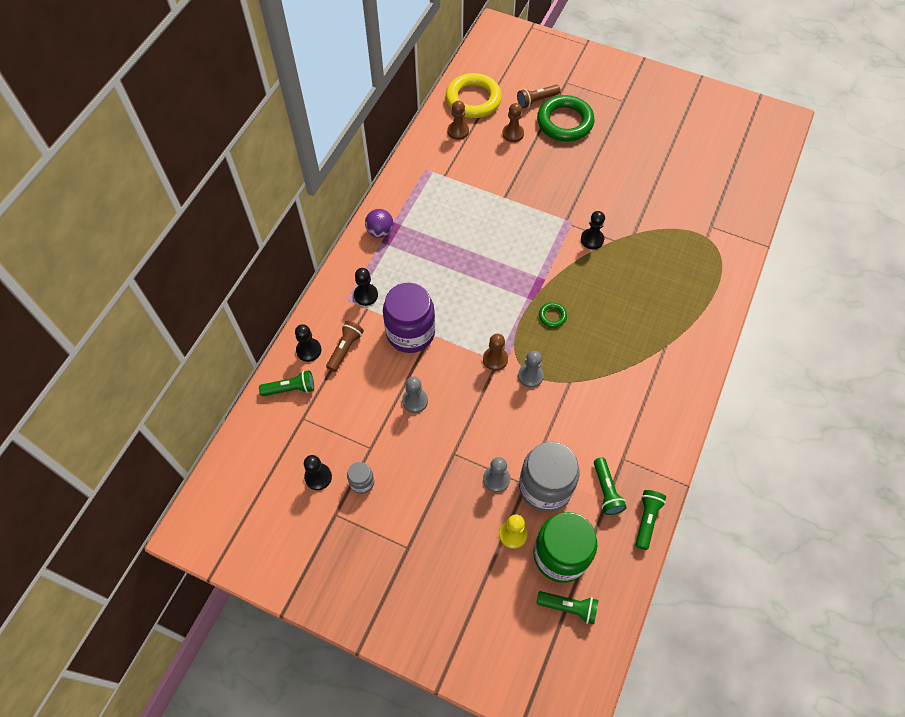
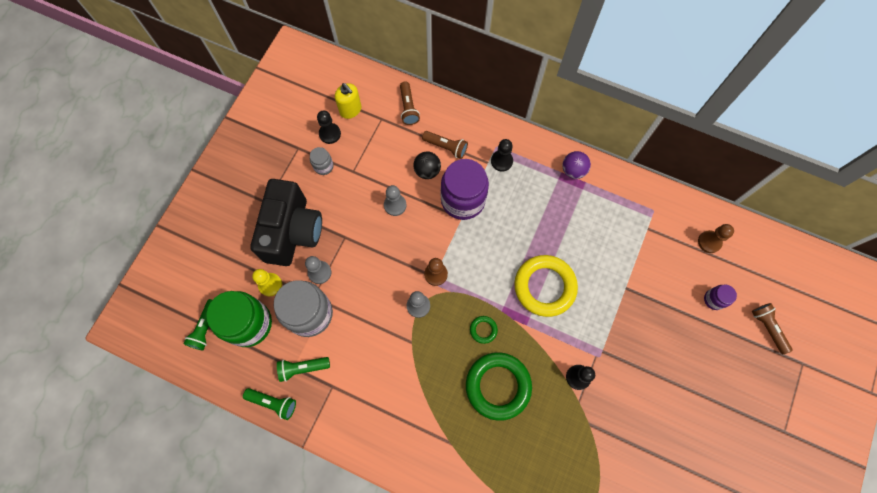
camera: 90 degrees right, 10 degrees up
green flashlight [259,370,314,396] -> brown flashlight [400,82,420,125]
black pawn [295,324,321,362] -> none
yellow ring [446,73,502,118] -> yellow ring moved to [514,255,578,317]
brown pawn [502,103,524,142] -> purple jar [704,285,737,310]
green ring [537,95,595,141] -> green ring moved to [466,352,532,421]
none -> black camera [250,179,322,266]
none -> yellow soap dispenser [335,83,361,119]
none -> black ball [413,152,441,179]

